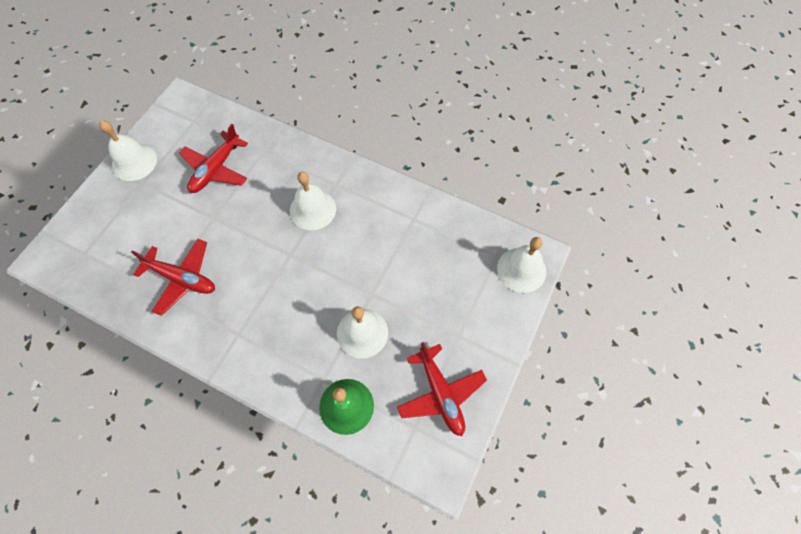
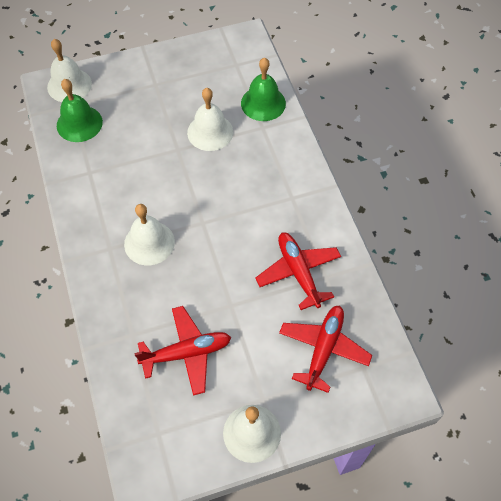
camera: 135 degrees left, 5 degrees down
red plane [397,342,487,436] -> red plane moved to [279,305,372,393]
none -> green bell [57,79,103,142]

